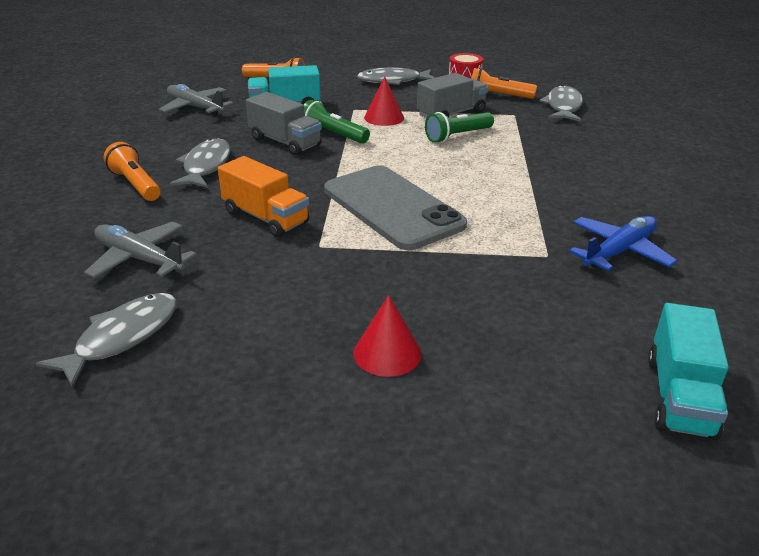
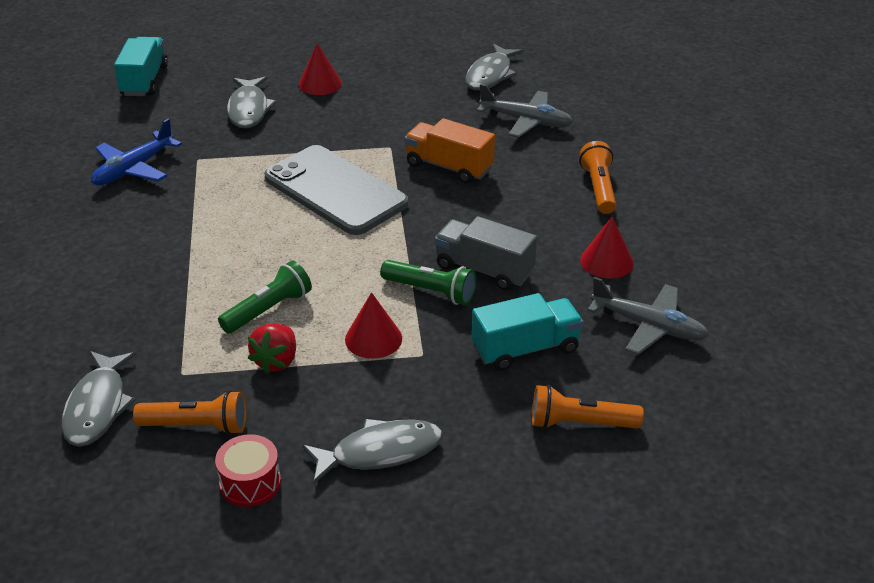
camera: 170 degrees right, 5 degrees up
orange flashlight [104,142,161,201] -> orange flashlight turned 135 degrees counterclockwise [579,141,616,214]
grey fish [170,138,231,188] -> grey fish moved to [227,77,277,128]
grey truck [417,73,488,118] -> red strawberry [248,324,296,373]
none -> red cone [580,216,634,278]

